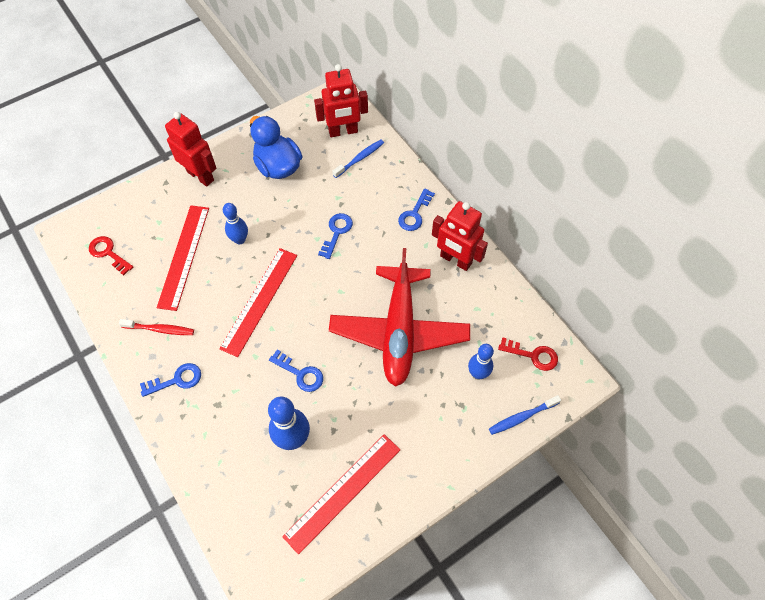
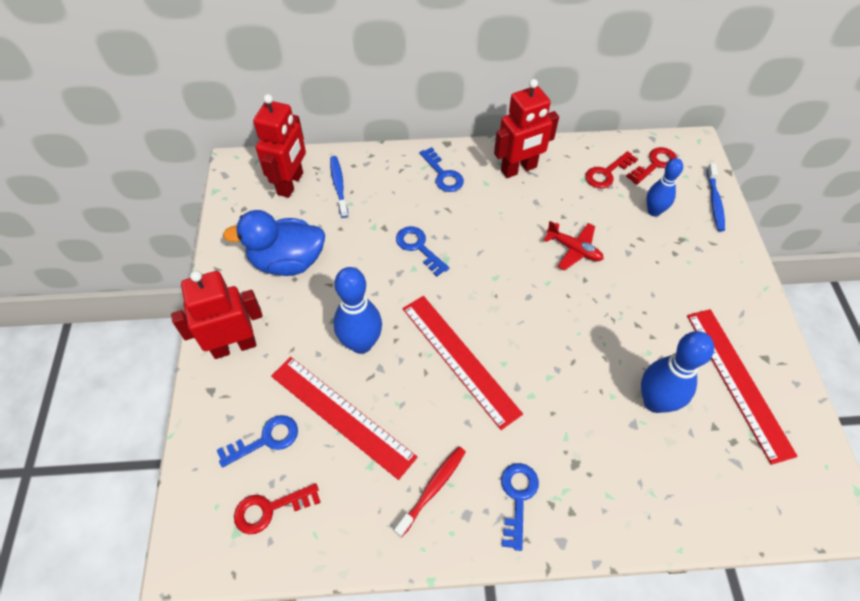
camera: 60 degrees left, 5 degrees down
blue bowling pin [223,203,248,244] -> blue bowling pin [333,267,382,354], size x1.54
blue key [269,350,323,392] -> blue key moved to [217,415,298,468]
red plane [329,248,470,387] -> red plane [543,221,604,270], size x0.41
none -> red key [585,151,638,188]

